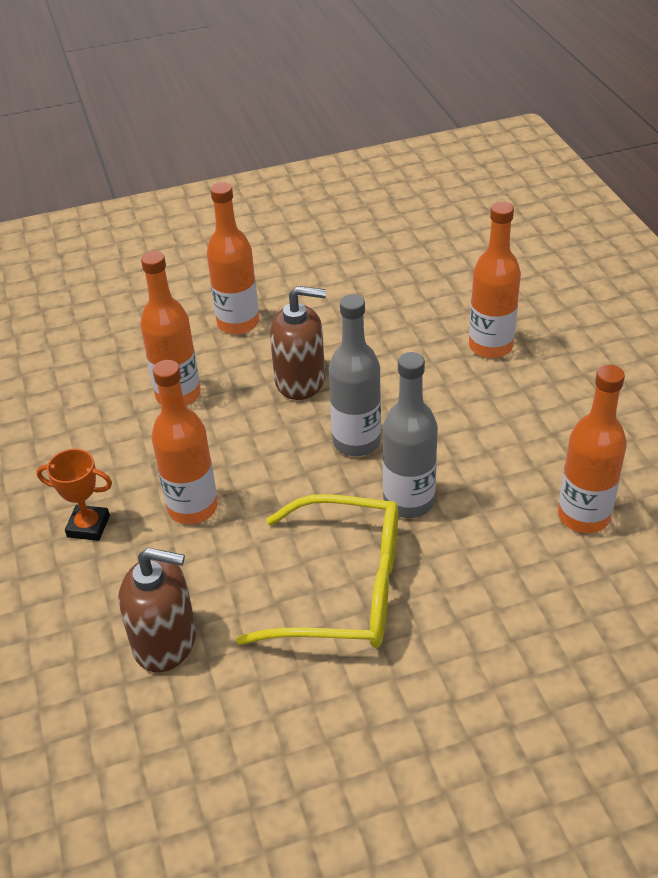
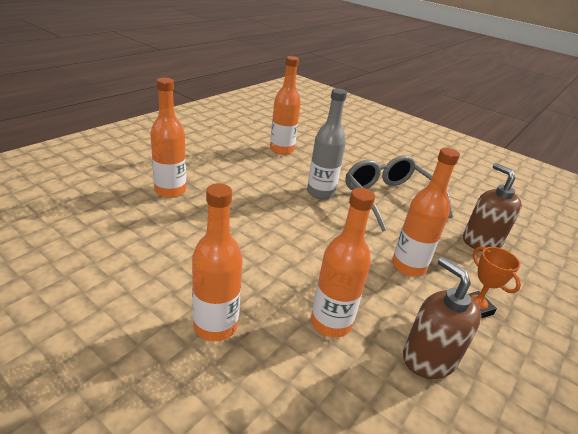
camera: 130 degrees left, 10 degrees down
yellow glasses [236,494,398,648] -> grey glasses [345,155,453,232]
brown soap dispenser [270,286,326,400] -> brown soap dispenser moved to [403,257,481,379]
grey bottle [329,294,381,456] -> none

